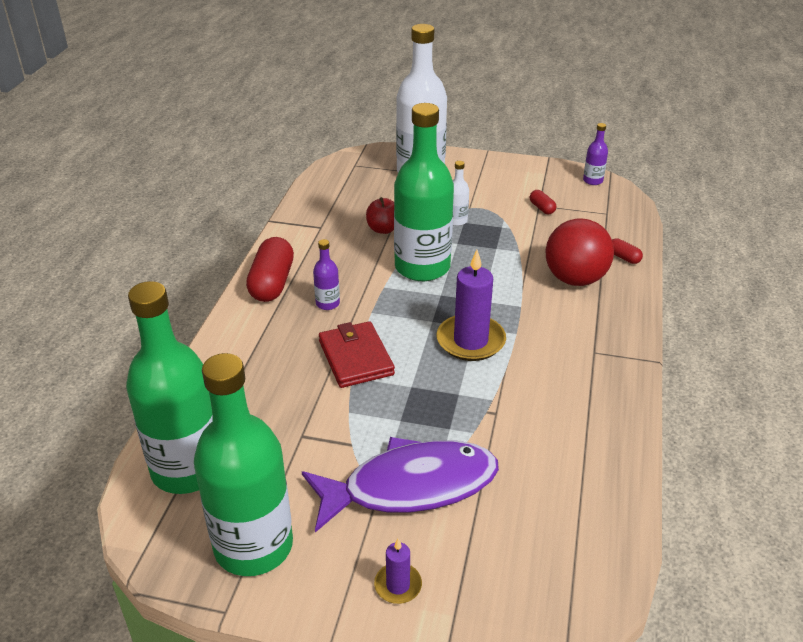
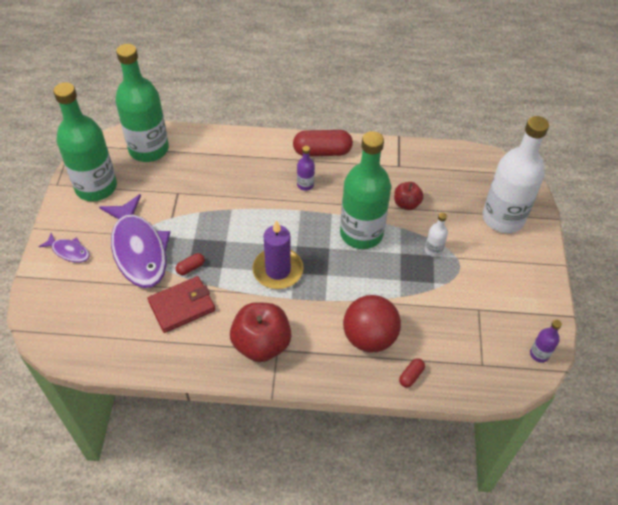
camera: 80 degrees right, 15 degrees up
red wallet [319,321,395,388] -> red wallet moved to [147,276,215,333]
purple candle [374,539,422,604] -> purple fish [38,233,90,263]
red capsule [530,190,556,214] -> red capsule moved to [176,253,205,275]
none -> red apple [230,302,292,362]

